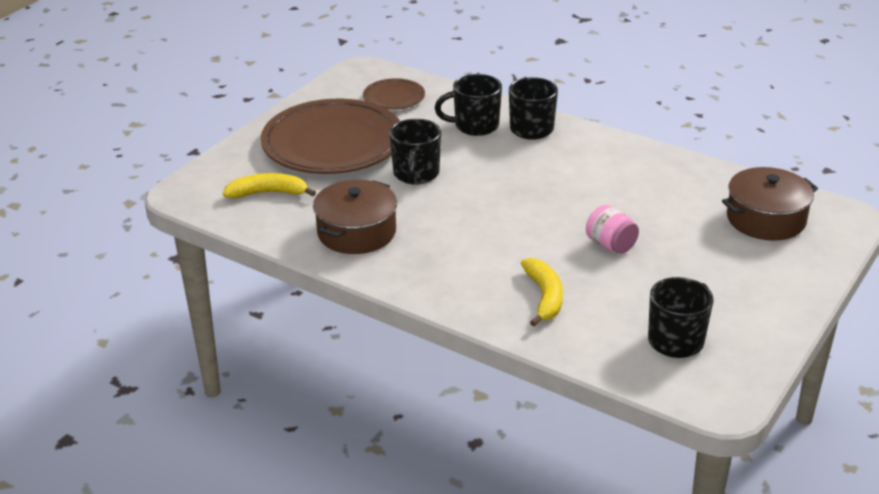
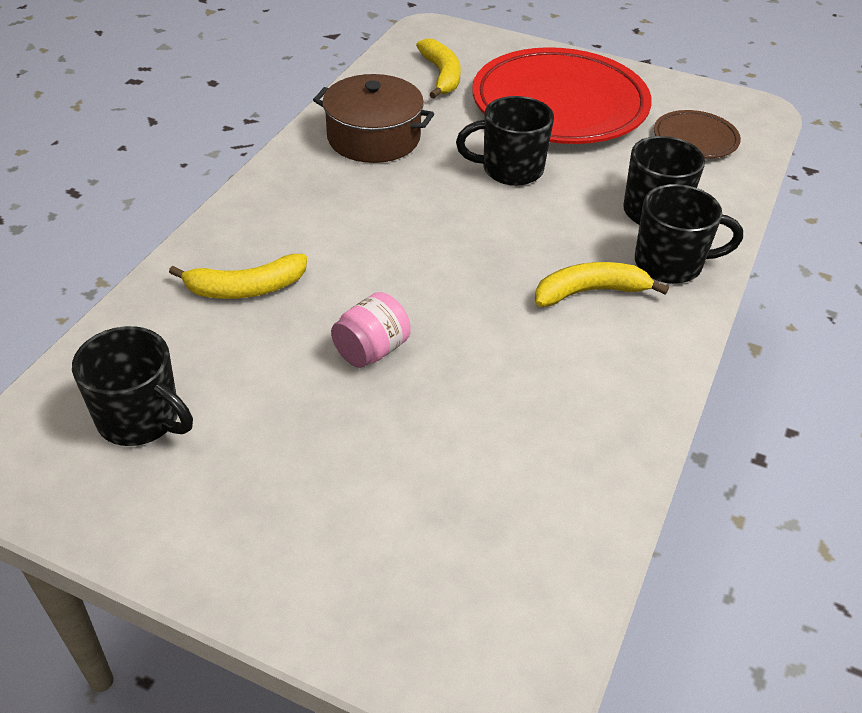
camera: 80 degrees right, 10 degrees up
brown plate [261,99,400,174] -> red plate [472,47,652,144]
brown pot [722,167,818,241] -> none
none -> yellow banana [535,262,669,307]

